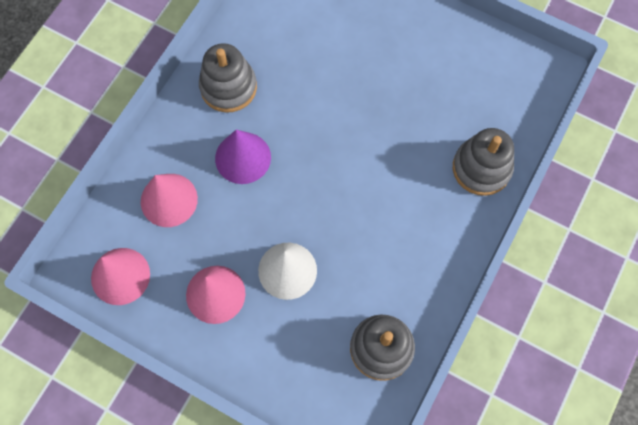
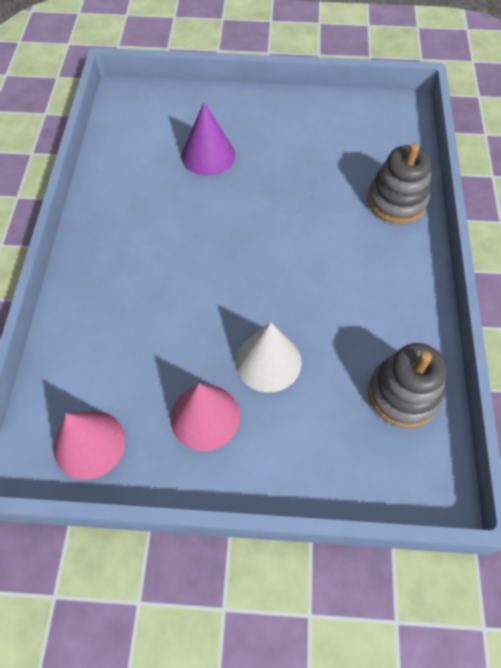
camera: 25 degrees left, 10 degrees down
pink cone [141,174,198,227] -> none
grey stacking toy [199,43,257,113] -> none
purple cone [215,130,271,184] -> purple cone moved to [181,102,235,176]

